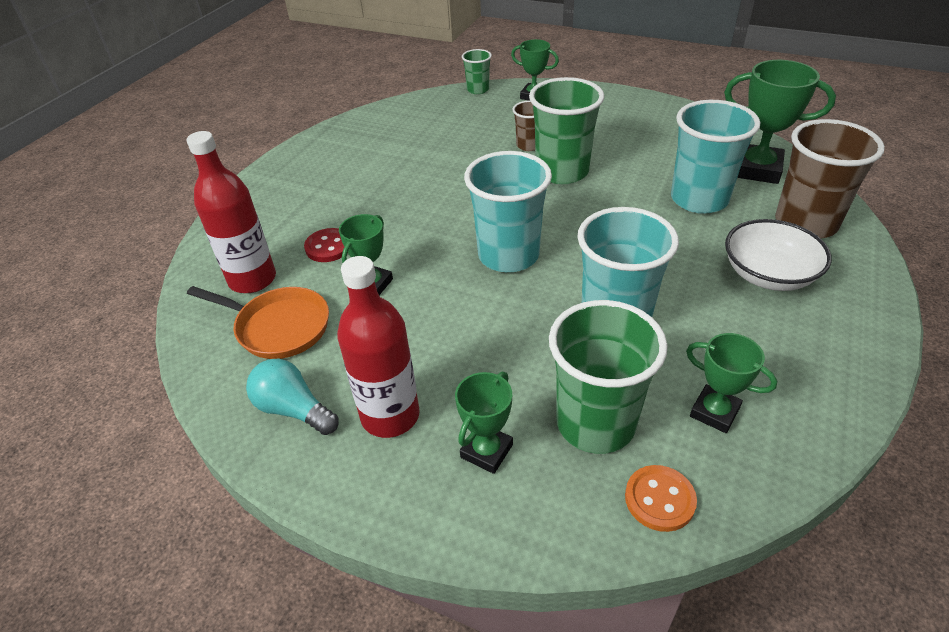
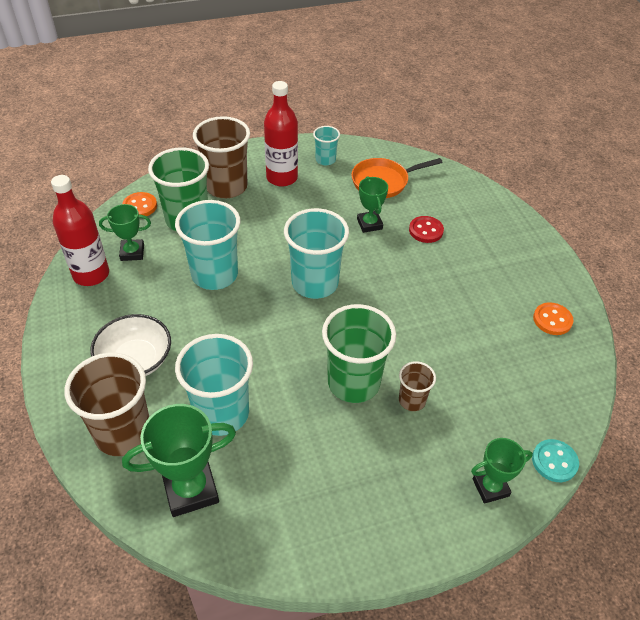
camera: 135 degrees right, 5 degrees up
red bottle [186,131,276,293] -> red bottle moved to [51,175,109,286]
turquoise light bulb [246,359,339,435] -> turquoise cup [313,126,340,165]
green trophy [455,372,513,474] -> brown cup [193,116,250,198]
green cup [462,49,492,94] -> turquoise button [532,439,579,482]
none -> orange button [533,302,574,335]

